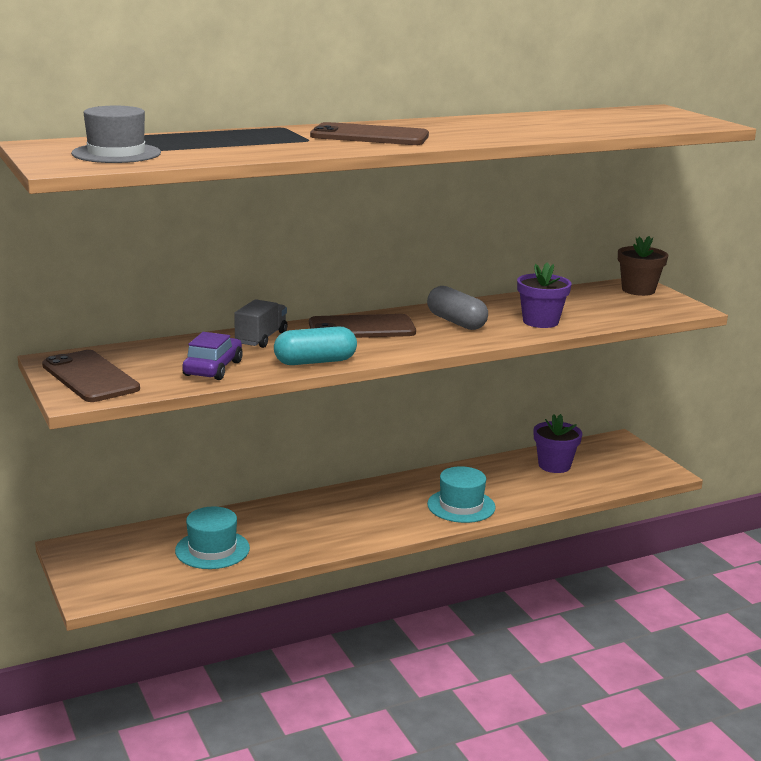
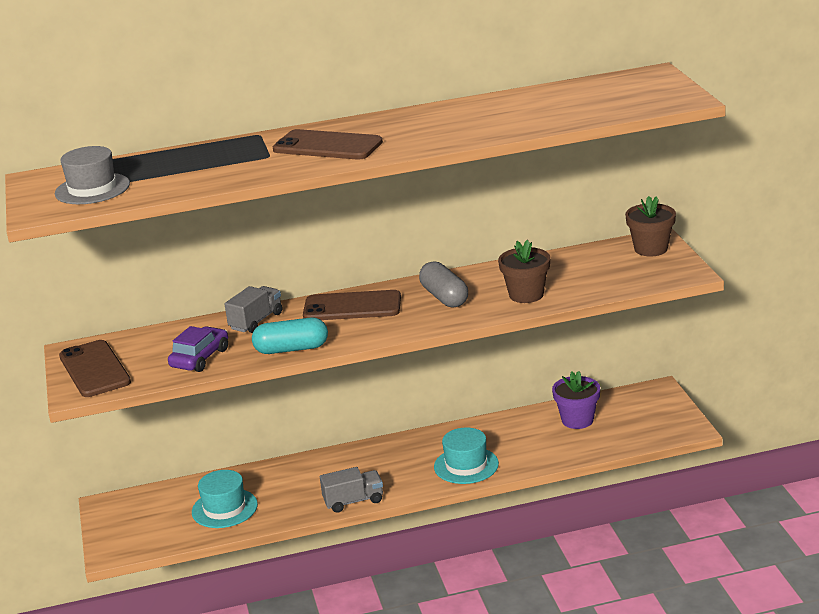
camera: 15 degrees right, 5 degrees up
purple flower pot [517,262,571,328] -> brown flower pot [498,240,550,303]
none -> grey truck [320,467,383,513]

